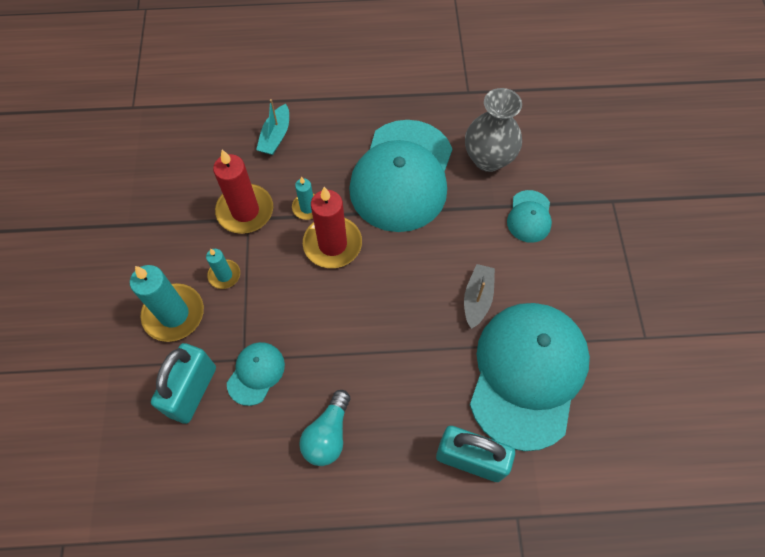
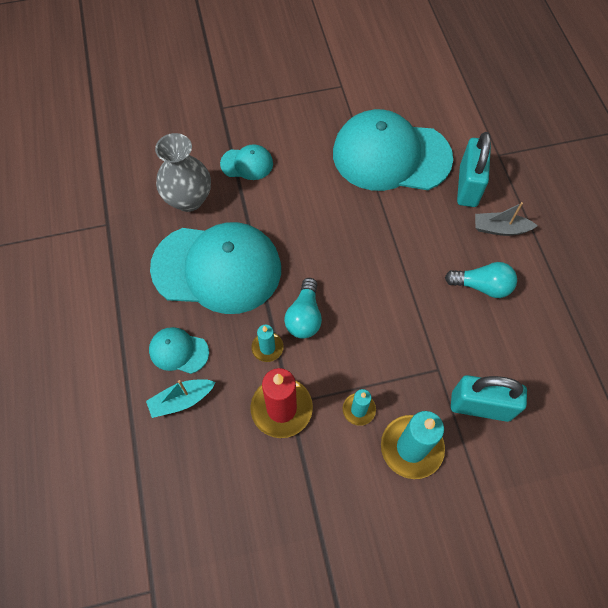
camera: 100 degrees left, 0 degrees up
turquoise cap [227,342,285,406] -> turquoise cap moved to [149,327,209,374]
turquoise boat [256,99,289,155] -> turquoise boat turned 150 degrees clockwise [146,379,216,418]
red candle [303,187,362,268] -> turquoise light bulb [284,278,322,339]
grey boat [464,264,495,329] -> grey boat moved to [475,202,538,236]

